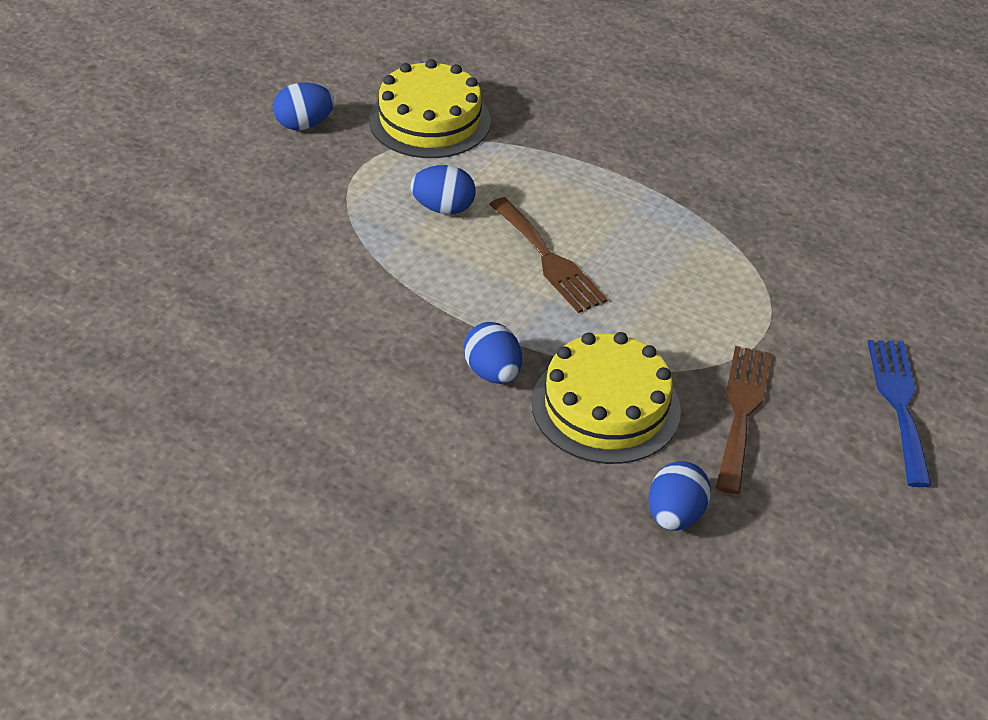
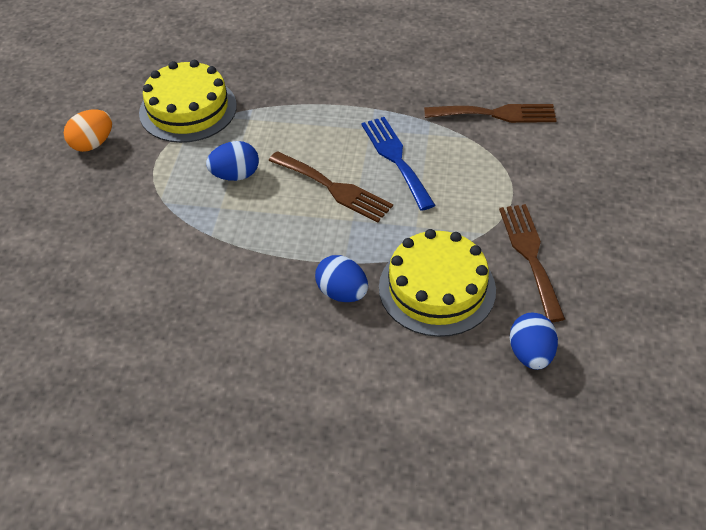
camera: 20 degrees left, 5 degrees up
blue egg [273,83,334,130] -> orange egg [64,110,112,152]
blue fork [868,340,932,487] -> blue fork moved to [361,117,435,211]
none -> brown fork [424,104,557,123]

